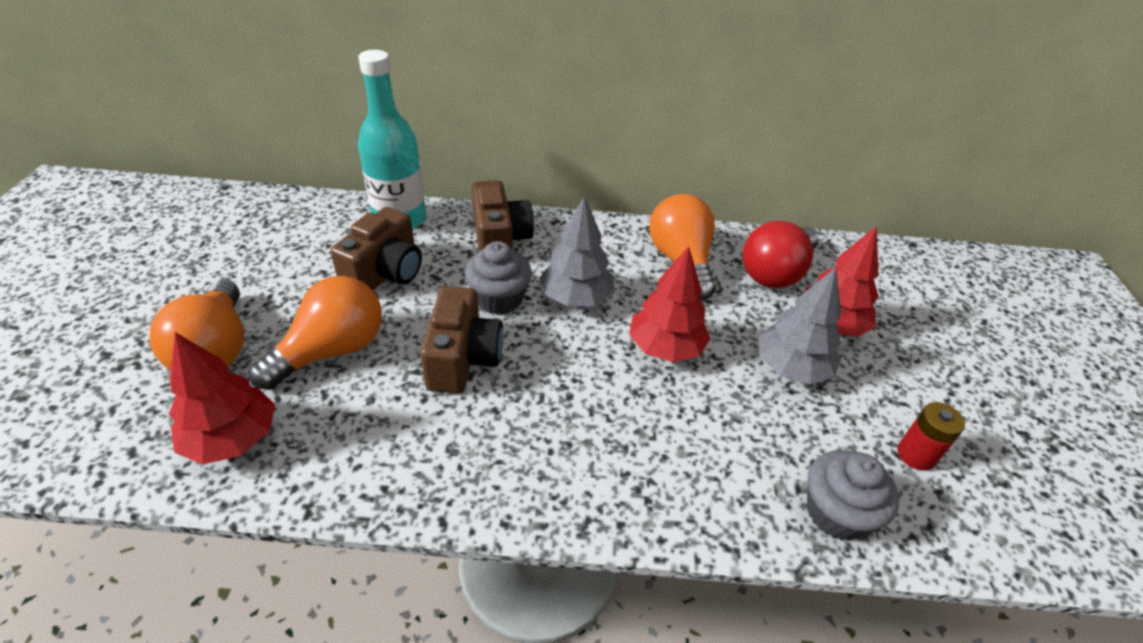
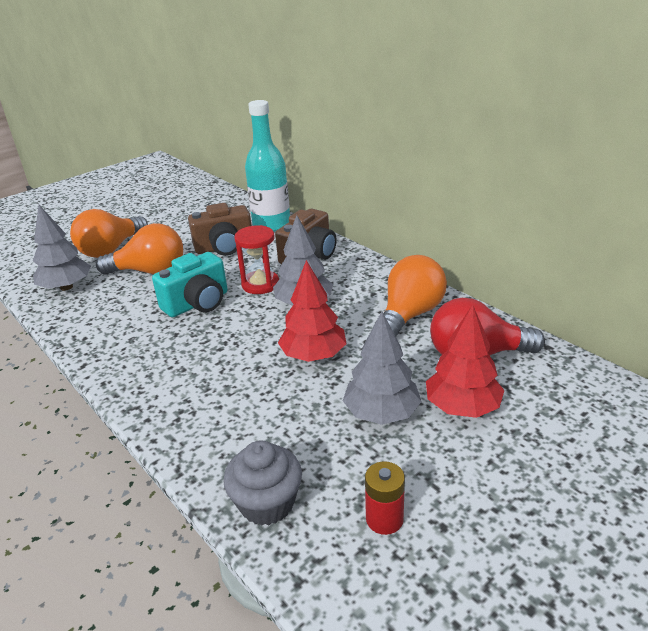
camera: 50 degrees right, 10 degrees down
red tree [169,332,275,464] -> grey tree [33,205,91,291]
brown camera [420,286,503,393] -> turquoise camera [152,252,227,317]
grey cupcake [465,241,532,314] -> red hourglass [234,225,279,294]

